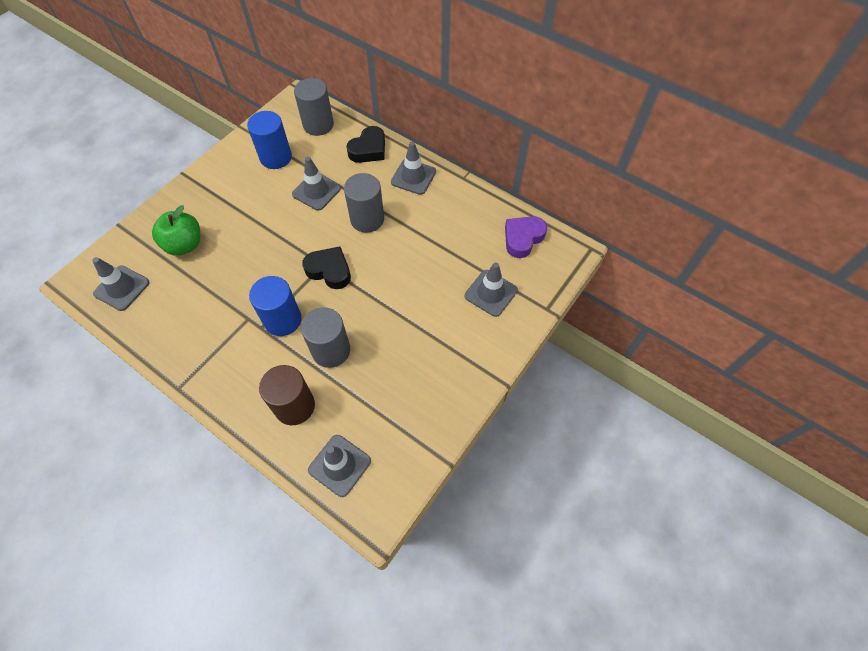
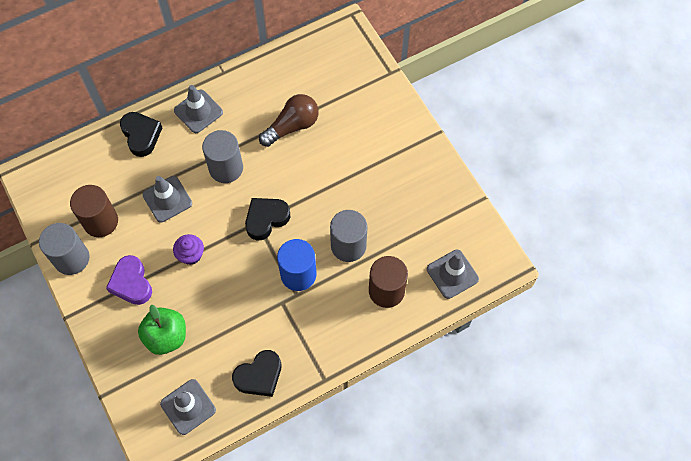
camera: 65 degrees left, 5 degrees up
blue cylinder [247,111,292,169] -> brown cylinder [70,185,118,237]
grey cylinder [294,78,334,136] -> grey cylinder moved to [39,223,90,275]
grey traffic cone [465,262,518,317] -> none
purple heart [505,216,547,258] -> purple heart moved to [106,255,152,305]
none -> purple cupcake [173,234,204,265]
none -> black heart [232,350,281,397]
none -> brown light bulb [259,94,319,147]

